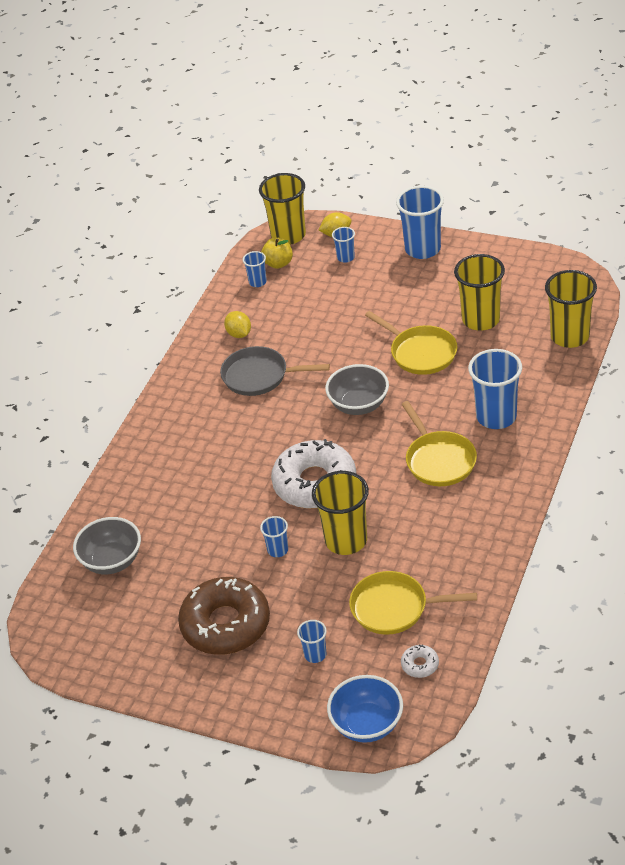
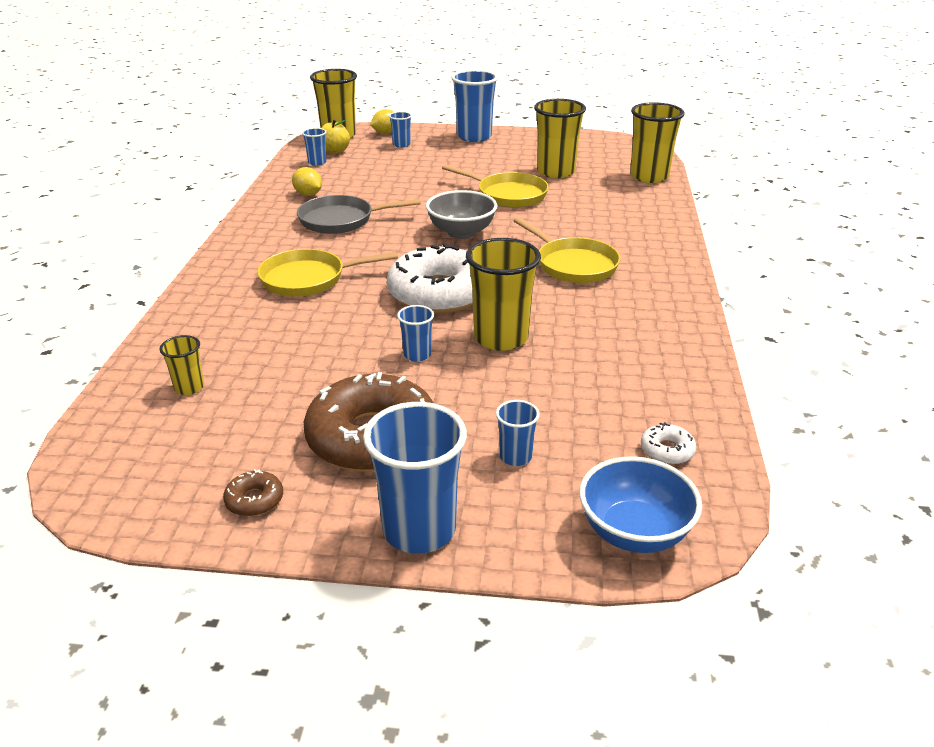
camera: 20 degrees left, 10 degrees down
grey bowl [73,517,141,574] -> yellow cup [160,335,204,395]
yellow pan [349,571,477,635] -> yellow pan moved to [257,249,398,297]
blue cup [468,349,522,429] -> blue cup moved to [363,402,467,554]
none -> brown donut [223,469,283,516]

